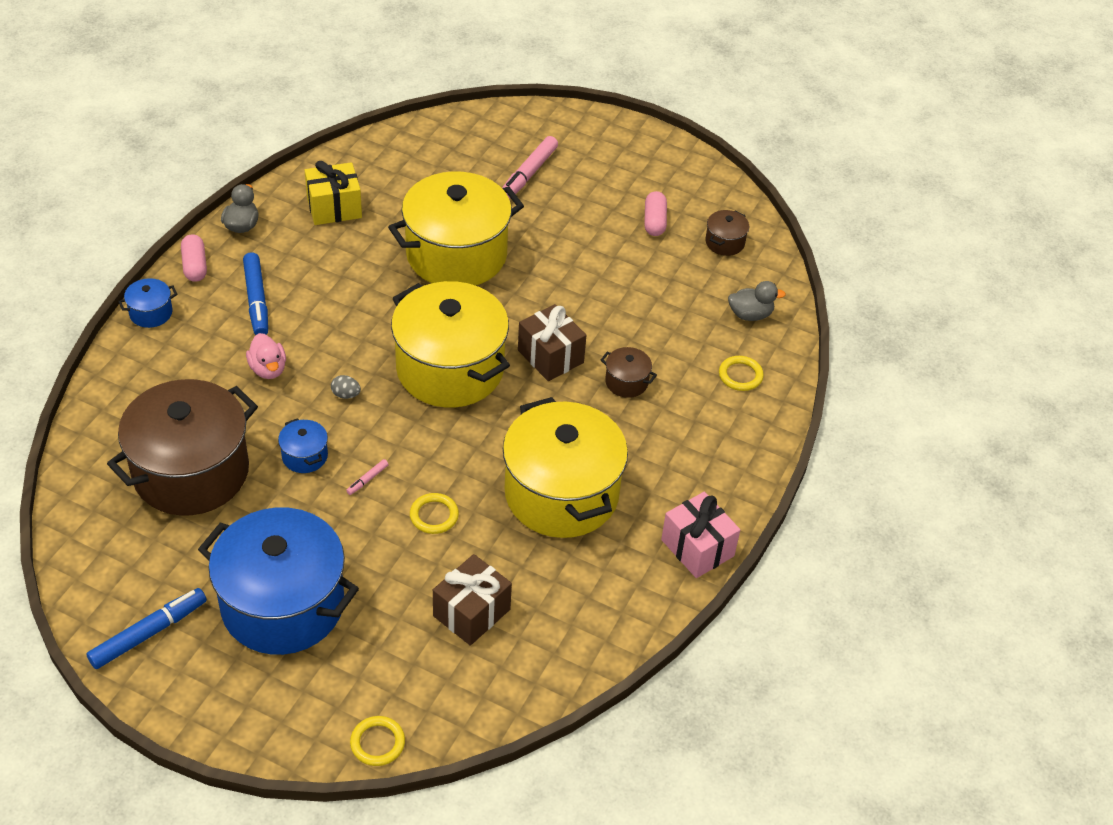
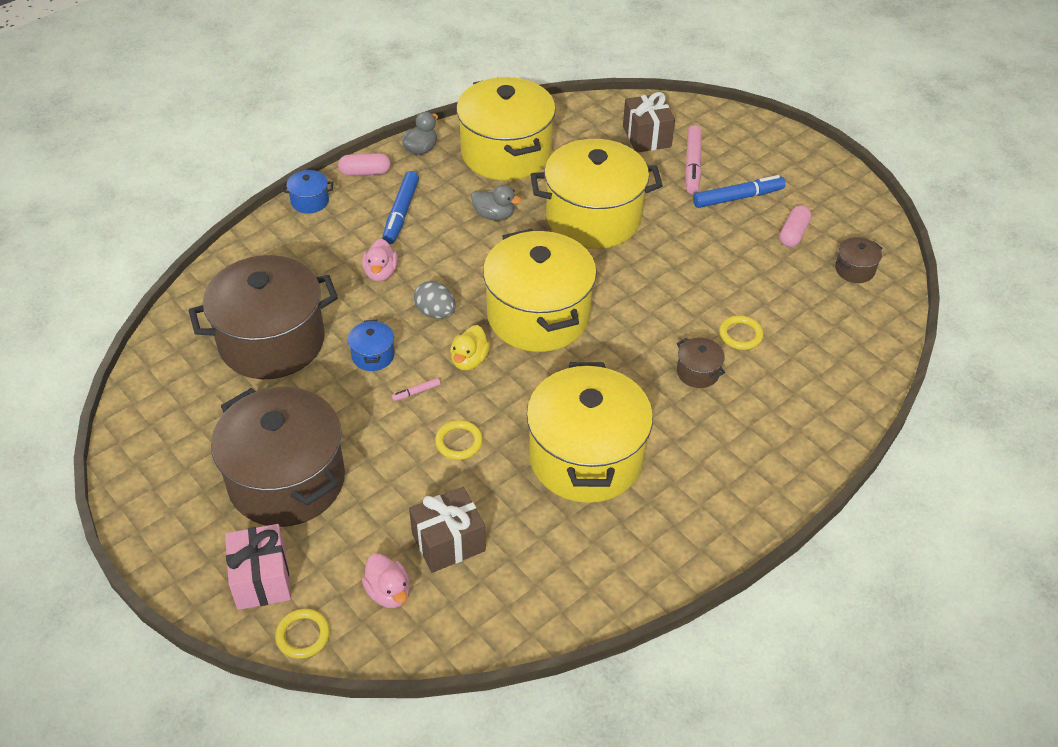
camera: 25 degrees right, 0 degrees up
blue marker [86,588,207,669] -> blue marker moved to [693,175,786,208]
pink capsule [181,234,207,282] -> pink capsule turned 75 degrees clockwise [338,153,391,176]
blue pot [198,507,359,655] -> brown pot [211,387,345,527]
yellow gift [305,161,362,225] -> yellow pot [456,77,556,181]
grey egg [331,375,361,399] -> grey egg [414,281,456,319], size x1.62
pink marker [502,136,558,200] -> pink marker turned 45 degrees counterclockwise [685,125,702,194]
brown gift [518,304,586,381] -> brown gift moved to [623,92,675,153]
pink gift [661,492,740,578] -> pink gift moved to [225,524,291,610]
yellow ring [719,356,764,391] -> yellow ring moved to [719,315,763,350]
grey duck [728,281,786,321] -> grey duck moved to [471,185,522,221]
none -> pink duck [362,554,410,608]
none -> yellow duck [450,325,490,370]

